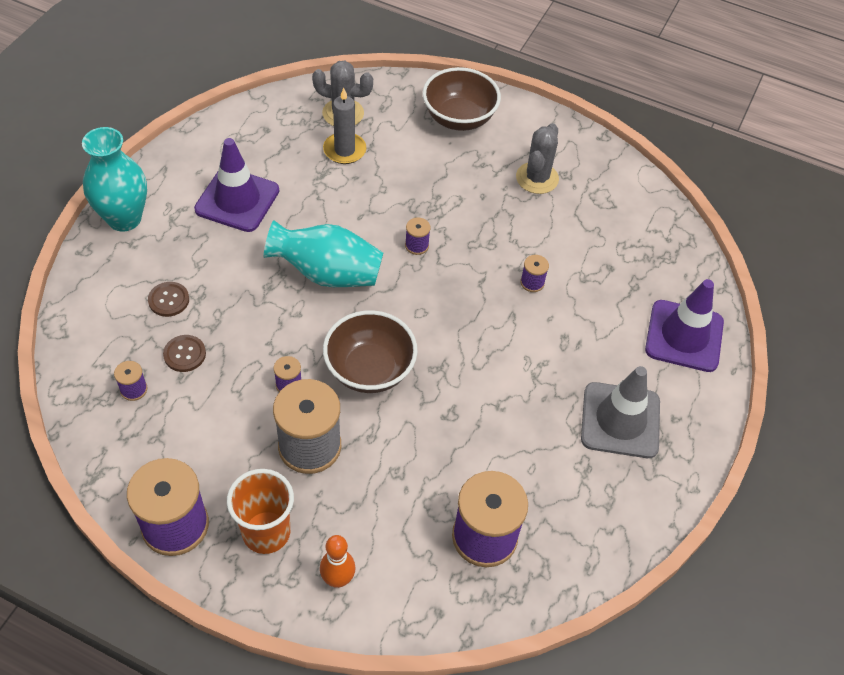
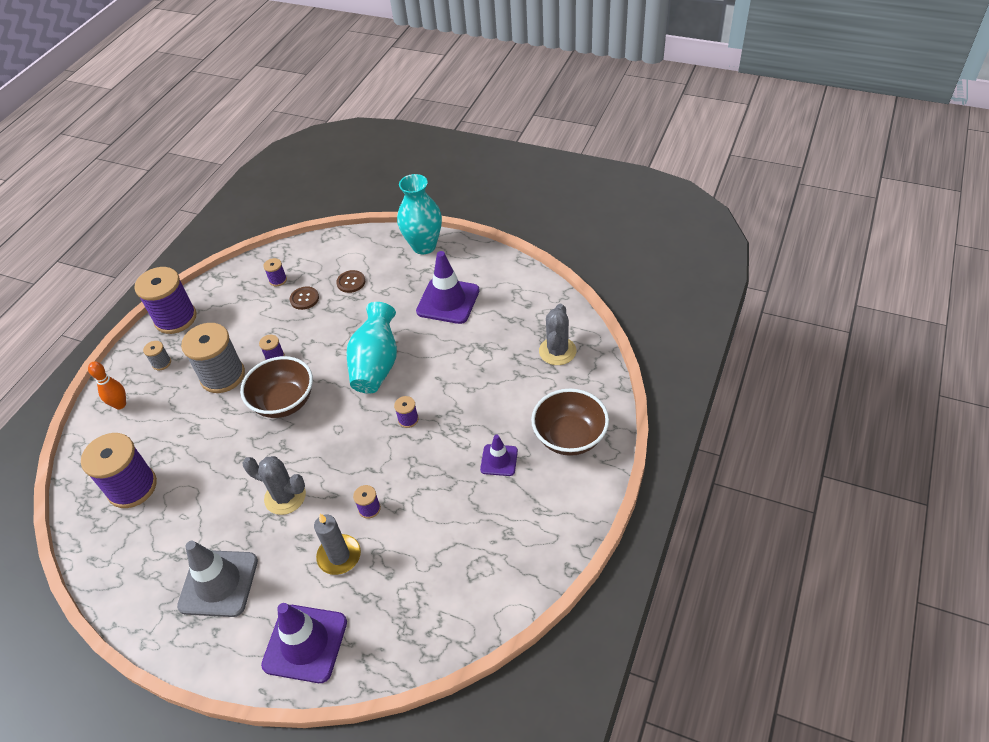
camera: 95 degrees right, 5 degrees down
orange cup [227,469,294,554] -> grey spool [143,341,171,370]
grey candle [323,88,366,164] -> grey candle moved to [314,514,361,575]
grey cactus [516,123,559,194] -> grey cactus moved to [243,456,306,515]
none -> purple traffic cone [480,435,518,476]

